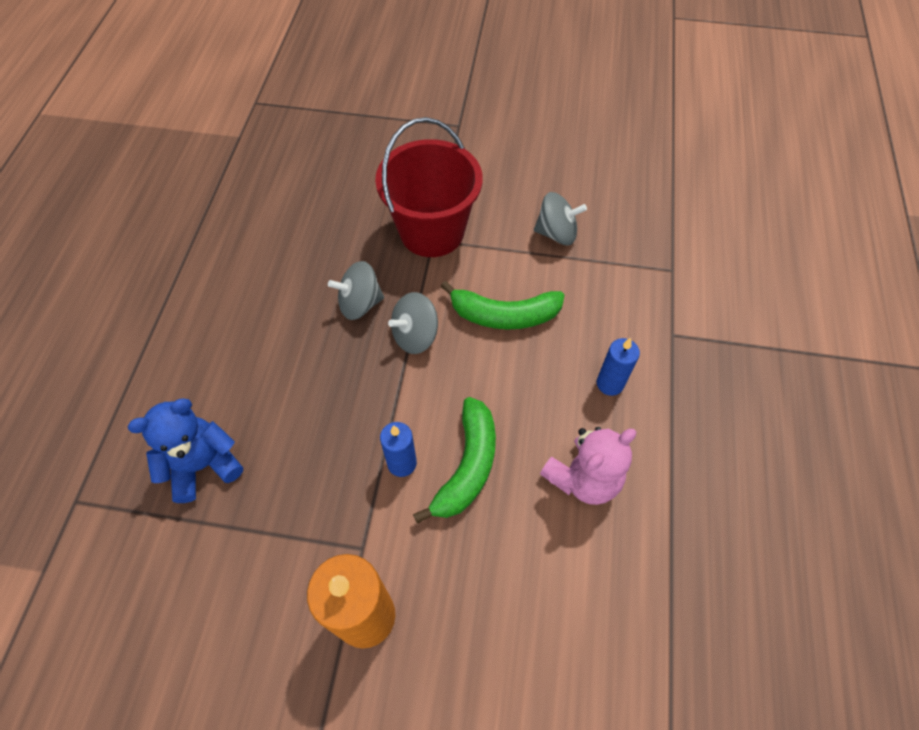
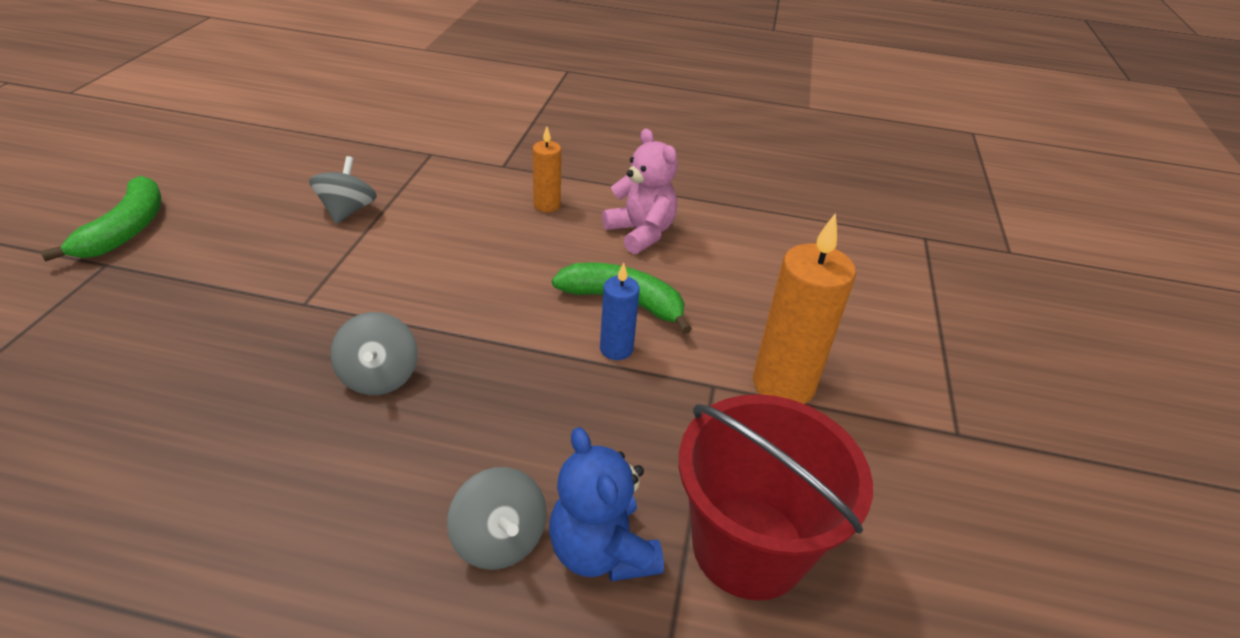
camera: 90 degrees left, 20 degrees down
red bucket [375,117,483,257] -> red bucket moved to [679,394,873,600]
grey spinning top [388,292,438,354] -> grey spinning top moved to [447,467,547,570]
green banana [440,281,565,330] -> green banana moved to [40,176,161,262]
blue candle [597,338,640,396] -> orange candle [533,126,561,212]

